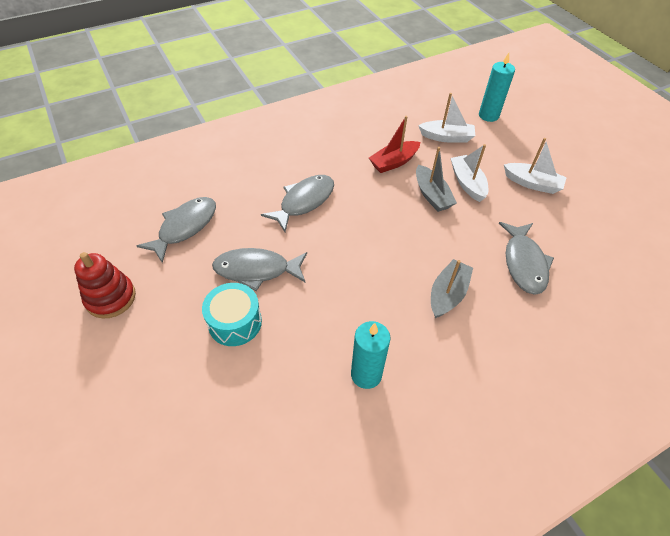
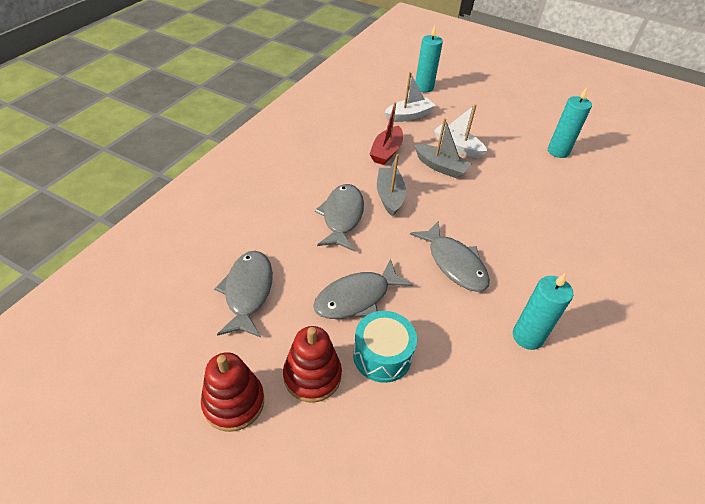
camera: 35 degrees left, 5 degrees down
grey boat [431,259,473,318] -> grey boat moved to [377,154,406,217]
grey fish [499,222,554,295] -> grey fish moved to [410,221,490,292]
white boat [504,138,567,194] -> none
none -> red stacking toy [283,326,342,403]
none -> turquoise candle [548,87,592,158]

